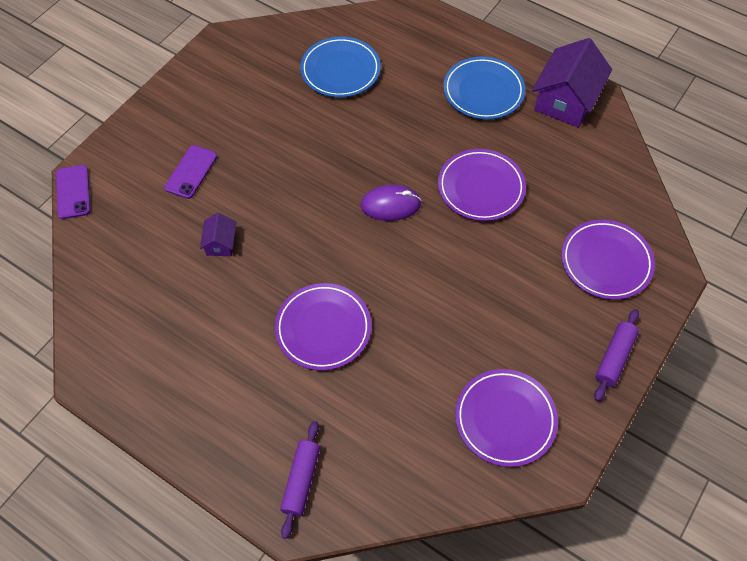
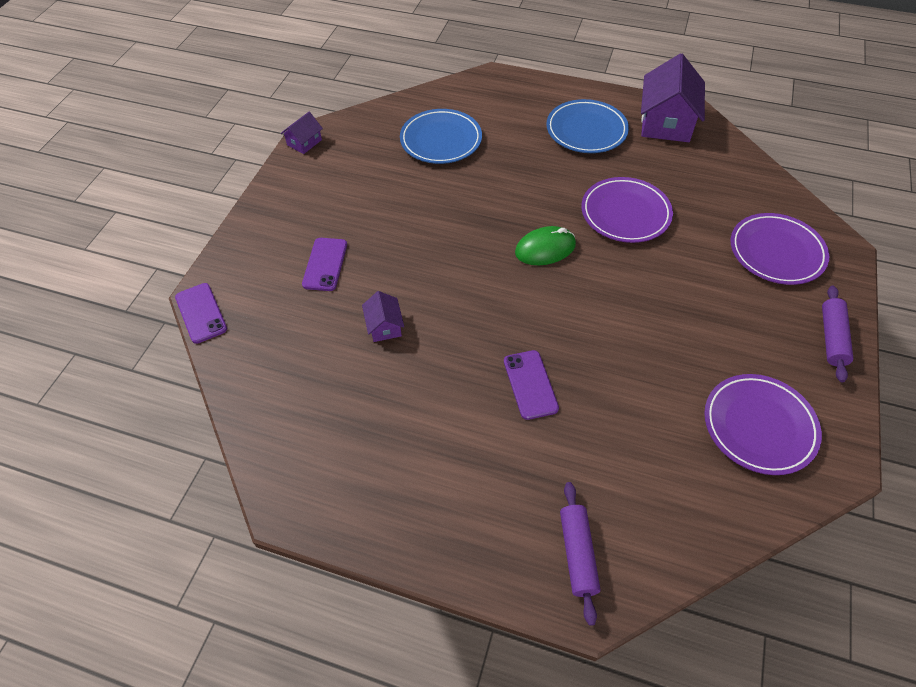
camera: 15 degrees left, 5 degrees down
purple plate [275,283,371,371] -> purple phone [504,350,559,420]
purple mouse [361,185,422,221] -> green mouse [515,226,576,265]
none -> purple house [281,112,323,154]

